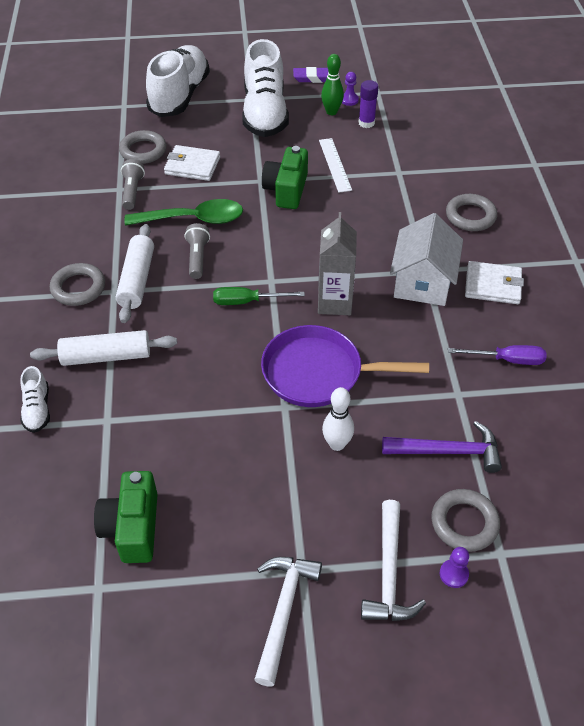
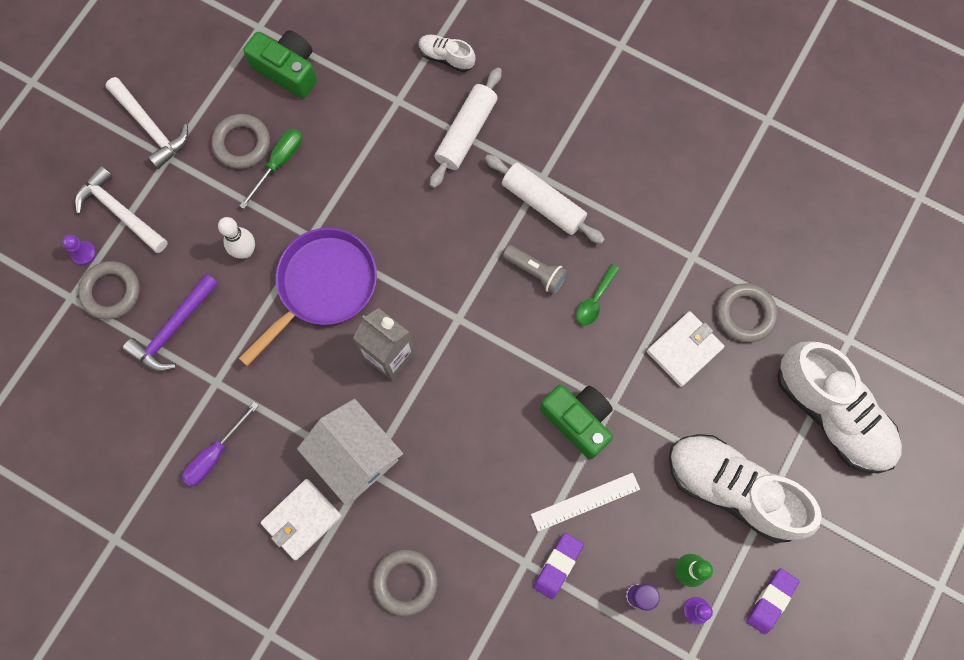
camera: 125 degrees right, 25 degrees up
grey ring [50,263,105,306] -> grey ring moved to [211,114,270,169]
grey flashlight [121,159,145,210] -> none
green spoon [124,199,243,226] -> green spoon [576,264,619,325], size x0.51
green screwdriver [213,287,305,305] -> green screwdriver moved to [239,129,302,209]
white ruler [319,138,352,193] -> white ruler turned 45 degrees counterclockwise [531,473,640,532]
none -> purple eraser [533,533,584,599]

